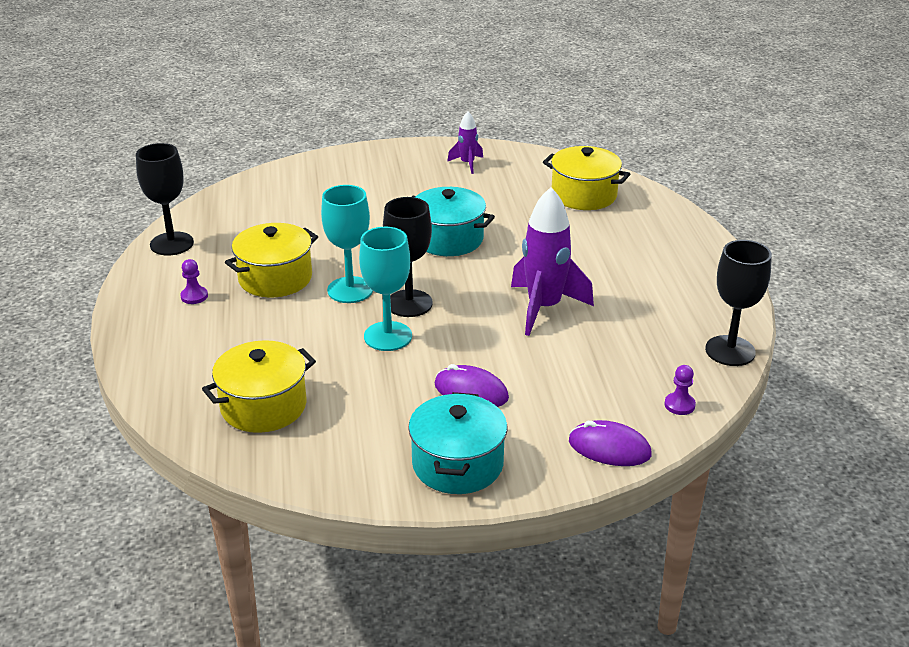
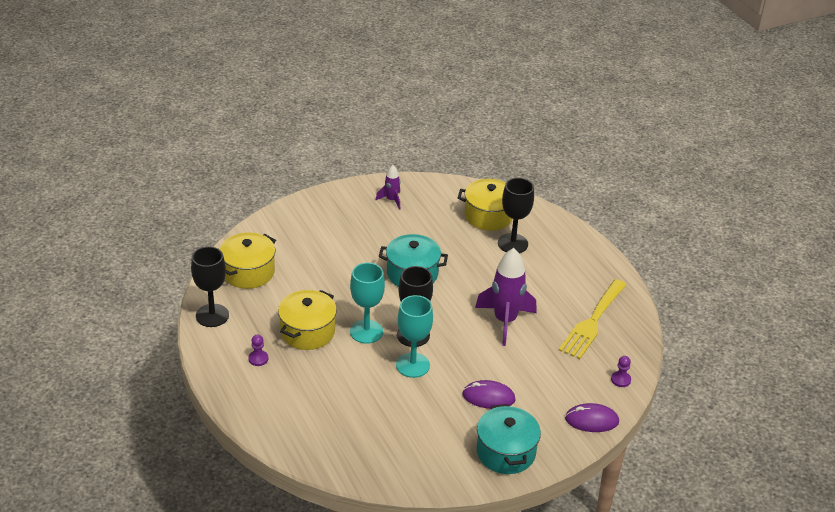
camera: 20 degrees left, 5 degrees up
yellow pot [202,340,316,433] -> yellow pot moved to [220,232,276,289]
black goblet [705,240,772,366] -> black goblet moved to [498,178,534,253]
none -> yellow fork [559,279,627,359]

